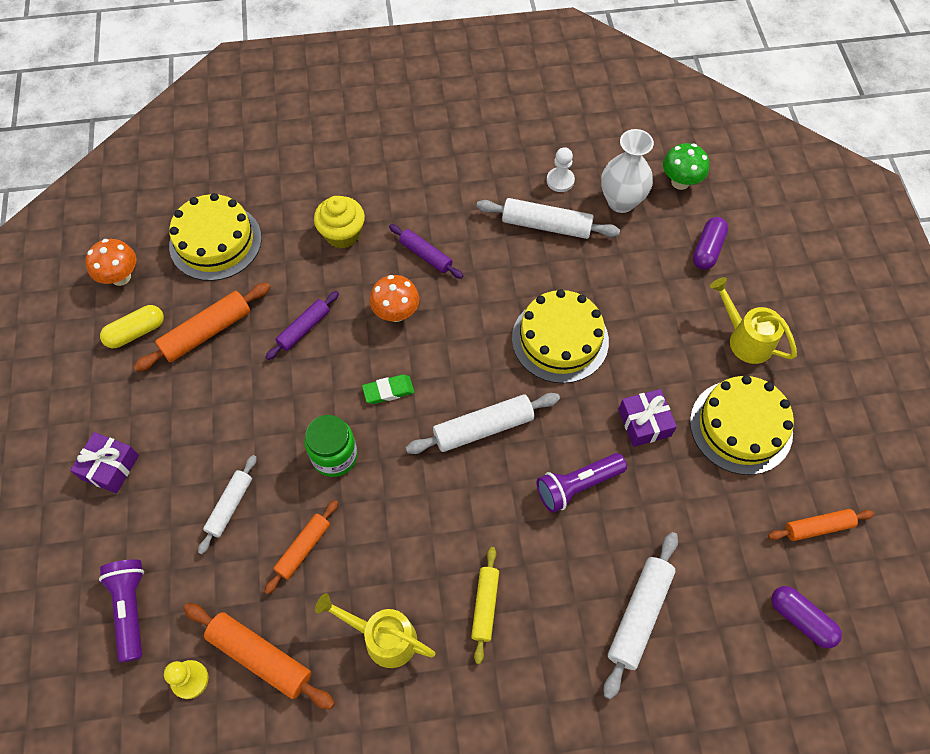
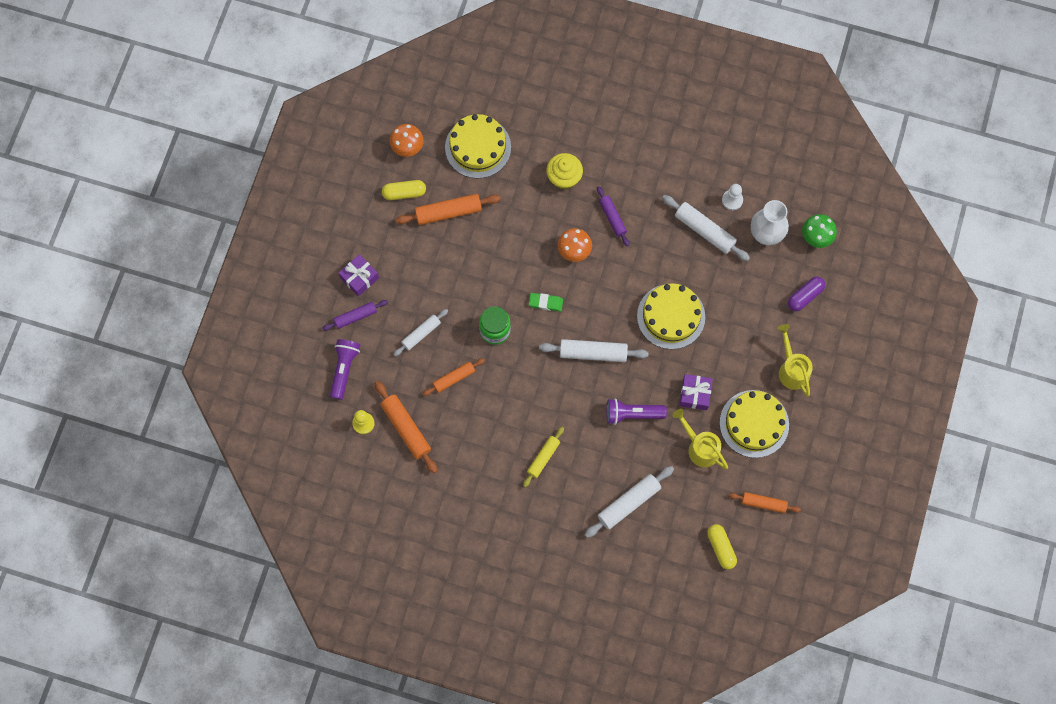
camera: 25 degrees right, 10 degrees up
purple rolling pin [265,291,339,360] -> purple rolling pin moved to [322,300,388,331]
yellow watering can [315,593,435,668] -> yellow watering can moved to [672,409,728,469]
purple capsule [771,586,842,648] -> yellow capsule [707,524,737,570]

